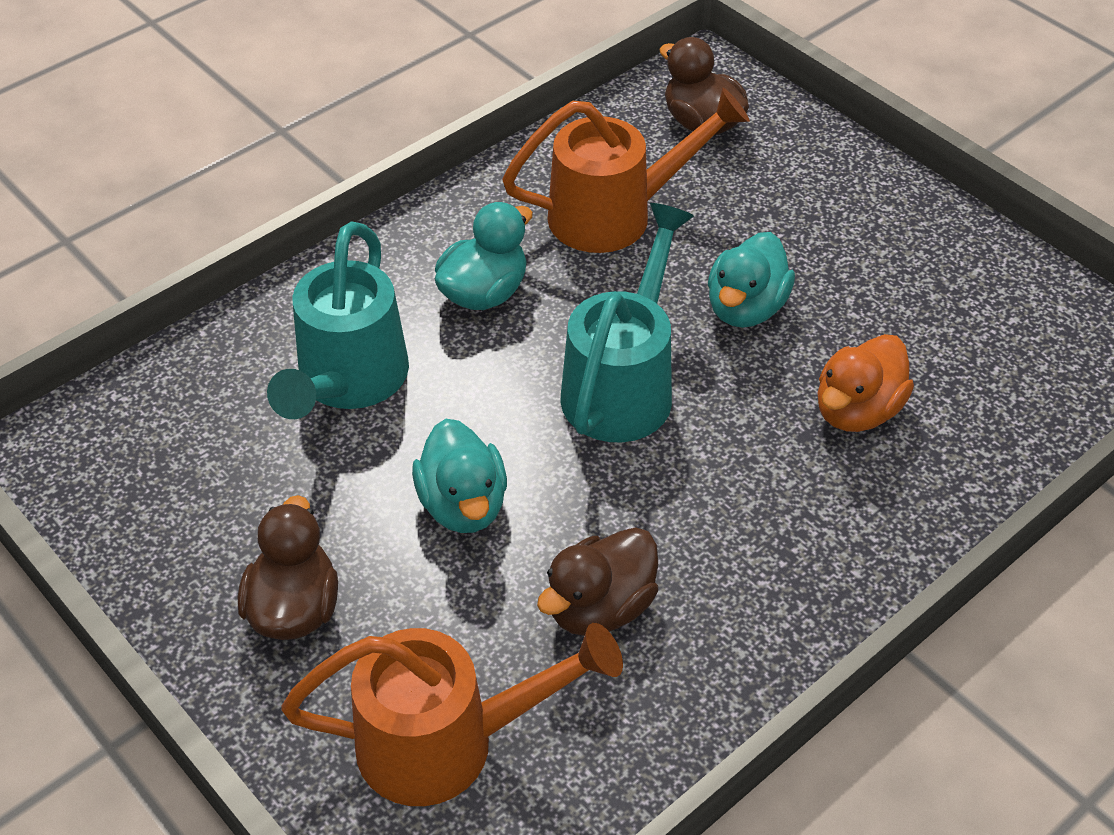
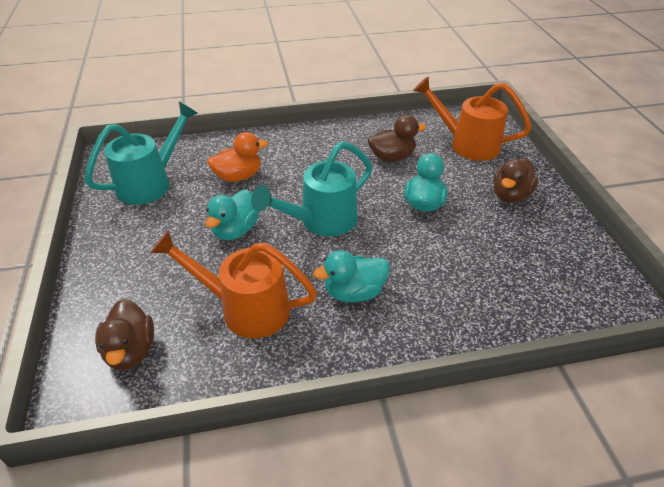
camera: 150 degrees left, 5 degrees down
turquoise watering can [267,221,409,419] -> turquoise watering can moved to [85,102,198,205]
turquoise duck [708,232,795,328] -> turquoise duck turned 150 degrees clockwise [205,190,259,240]

